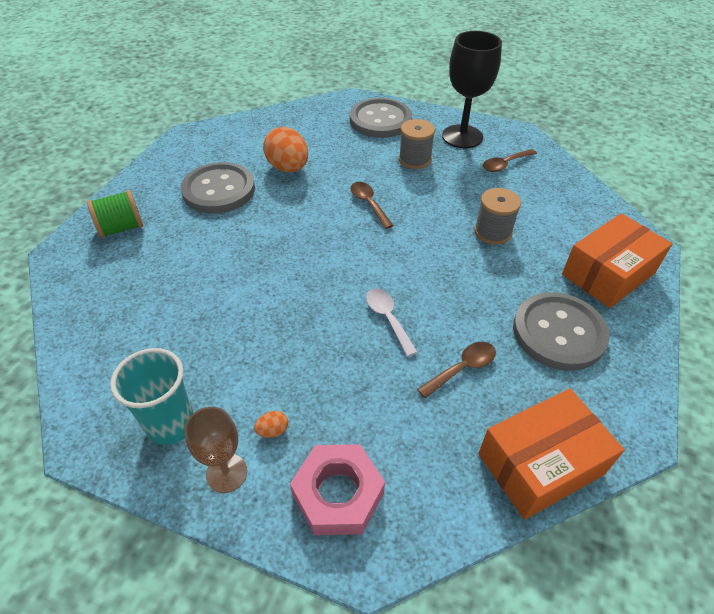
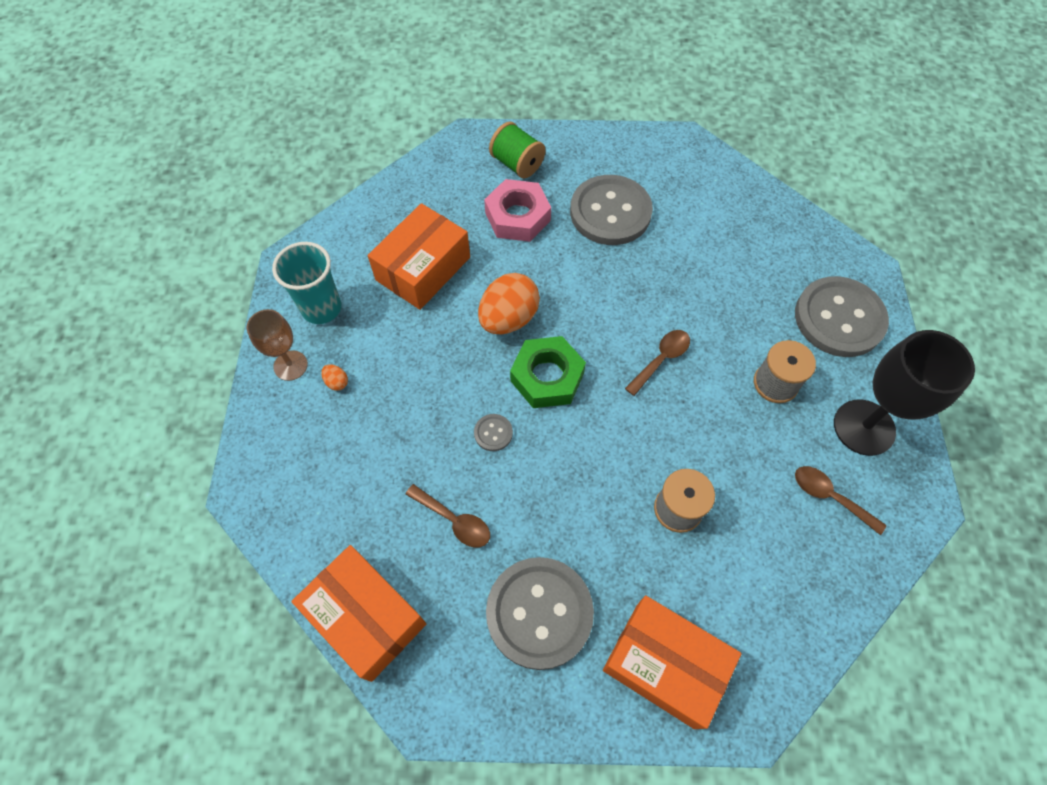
camera: 70 degrees right, 15 degrees up
orange egg [263,127,308,172] -> orange egg moved to [478,273,540,334]
pink nut [290,444,385,535] -> pink nut moved to [484,179,551,242]
white spoon [366,288,418,357] -> grey button [474,414,513,451]
none -> orange box [368,203,470,310]
none -> green nut [510,336,586,408]

